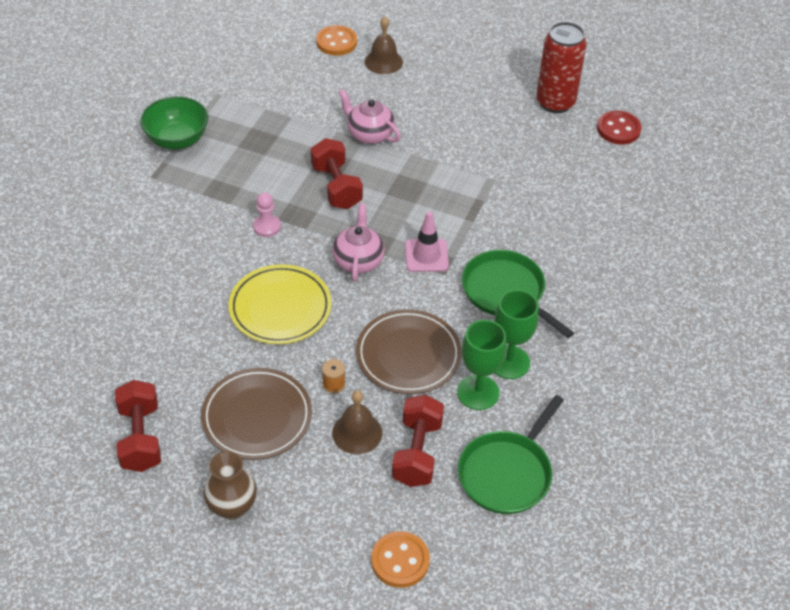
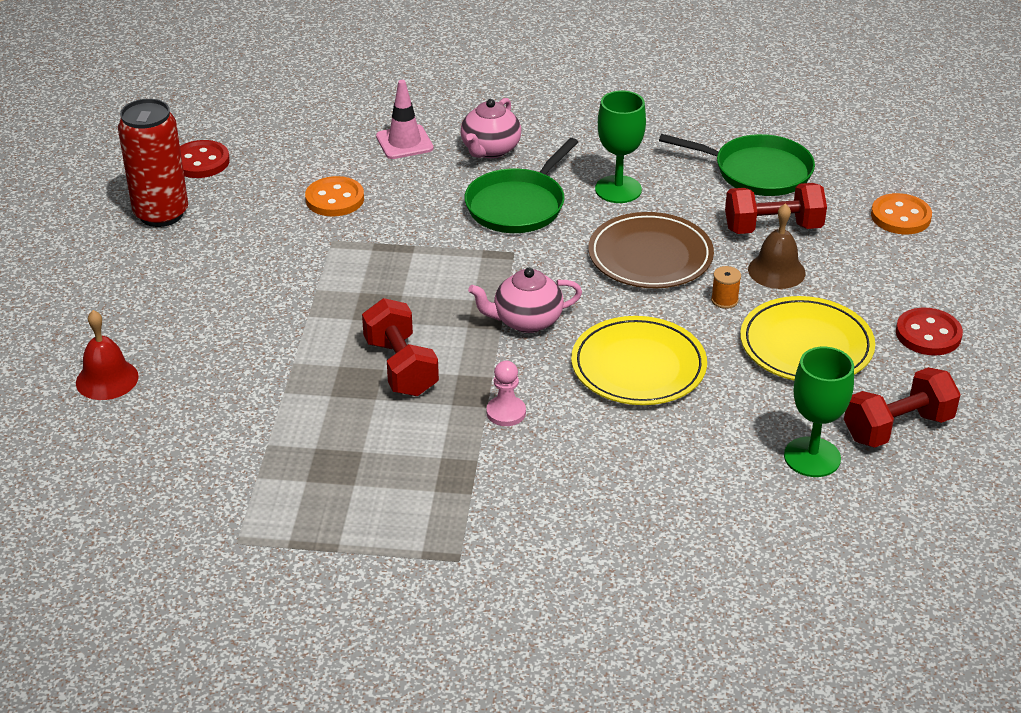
camera: 105 degrees left, 10 degrees down
green bowl [140,96,208,150] -> none
brown plate [201,368,312,460] -> yellow plate [740,296,875,380]
brown vase [203,451,257,520] -> red button [896,308,963,355]
red dumbbell [311,138,363,209] -> red dumbbell turned 75 degrees counterclockwise [362,298,439,396]
orange button [316,25,357,56] -> orange button moved to [305,176,364,217]
pink teapot [338,89,401,144] -> pink teapot moved to [461,98,521,158]
brown bell [365,17,403,74] -> red bell [76,310,139,400]
pink traffic cone [405,211,449,272] -> pink traffic cone moved to [376,80,434,159]
green goblet [457,320,506,410] -> green goblet moved to [784,347,854,477]

